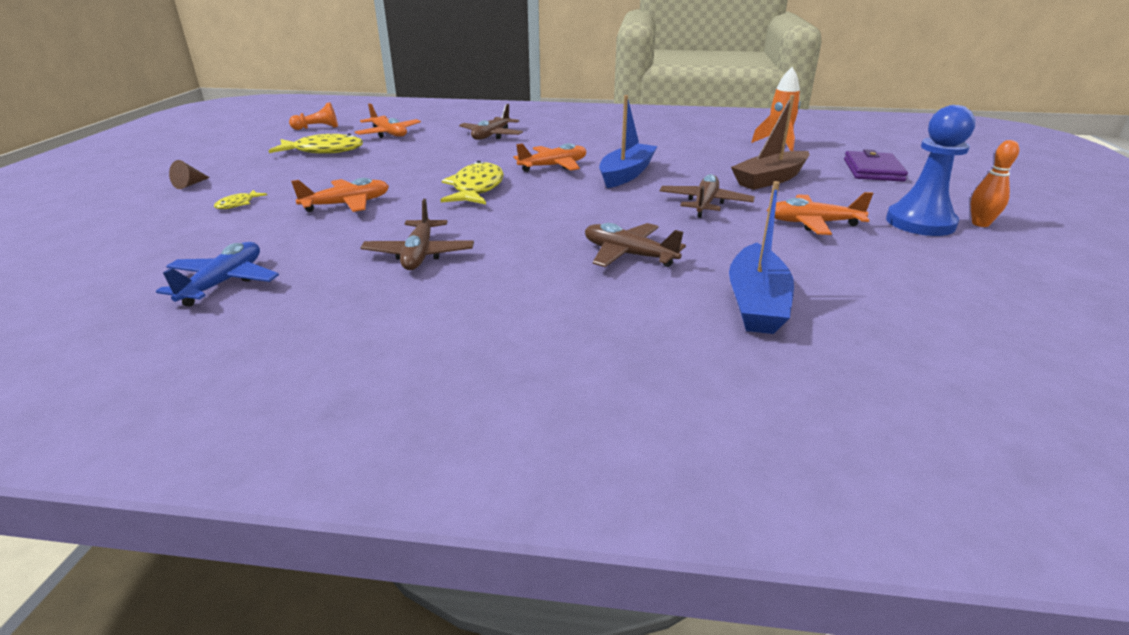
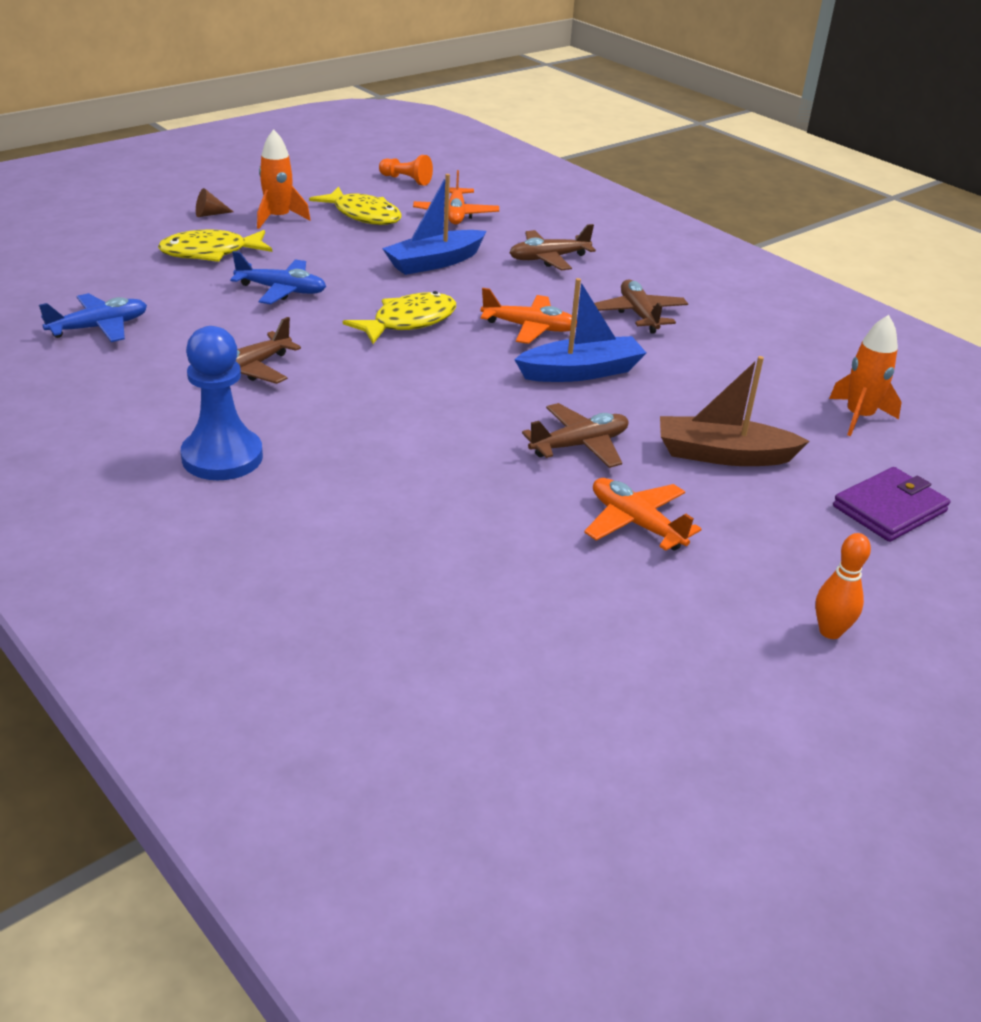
camera: 40 degrees right, 5 degrees up
yellow fish [214,190,267,209] -> yellow fish [158,229,272,262], size x2.11
orange plane [291,178,389,212] -> blue plane [230,251,326,304]
brown plane [585,223,686,267] -> brown plane moved to [594,279,688,334]
blue boat [729,181,794,334] -> blue boat moved to [382,174,487,275]
blue pawn [886,105,975,236] -> blue pawn moved to [181,326,263,480]
none -> orange rocket [257,129,311,229]

